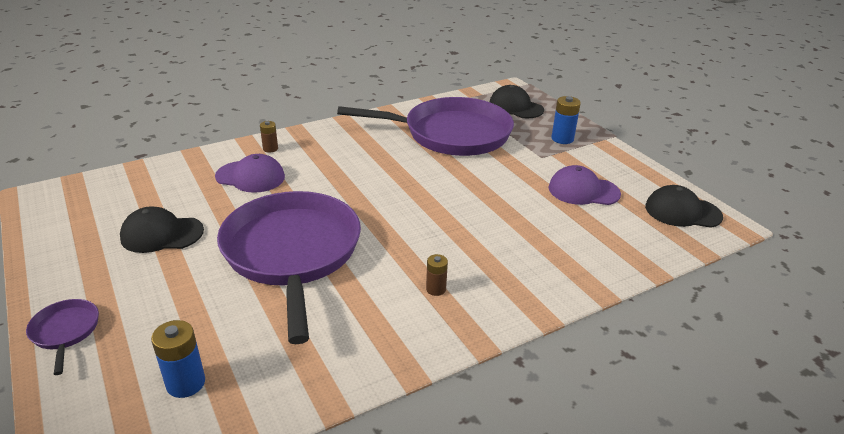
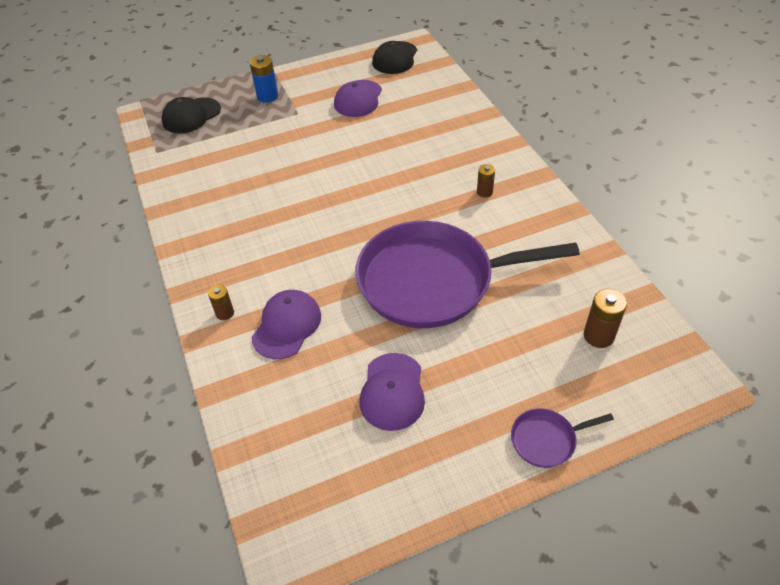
camera: 80 degrees left, 15 degrees up
black cap [120,206,204,253] -> purple cap [360,353,425,431]
blue battery [151,320,205,398] -> brown battery [584,289,627,348]
purple pan [337,97,514,156] -> none

